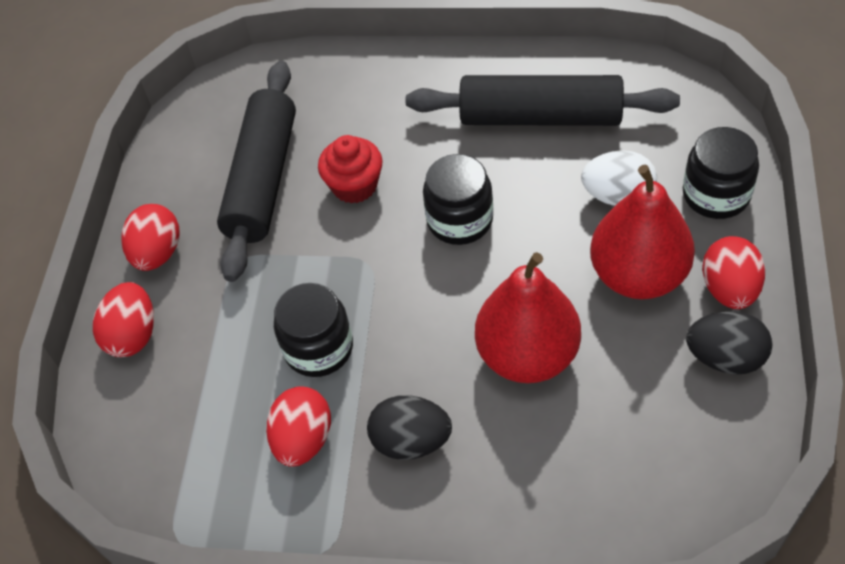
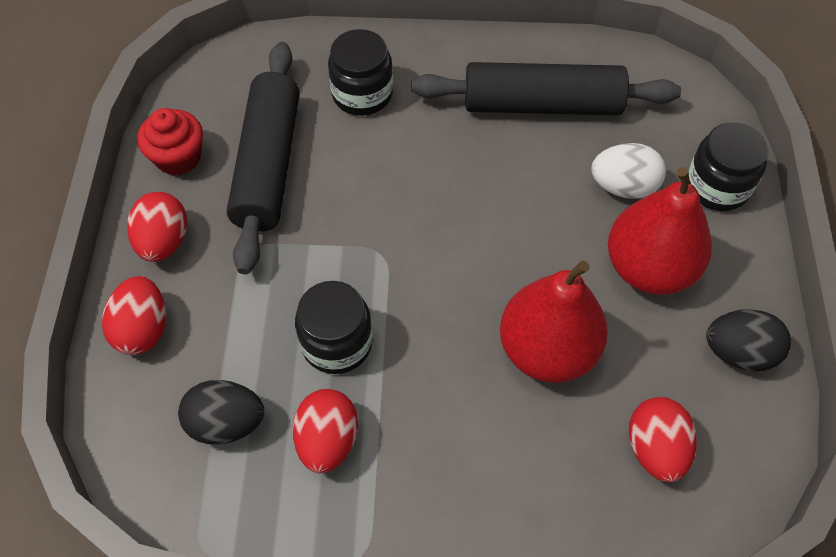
camera: 10 degrees left, 5 degrees up
red cupcake [318,135,382,204] -> red cupcake moved to [137,108,203,176]
black egg [367,395,452,460] -> black egg moved to [178,380,264,444]
black jar [423,154,493,245] -> black jar moved to [328,29,393,116]
red egg [702,236,765,309] -> red egg moved to [629,397,697,482]

